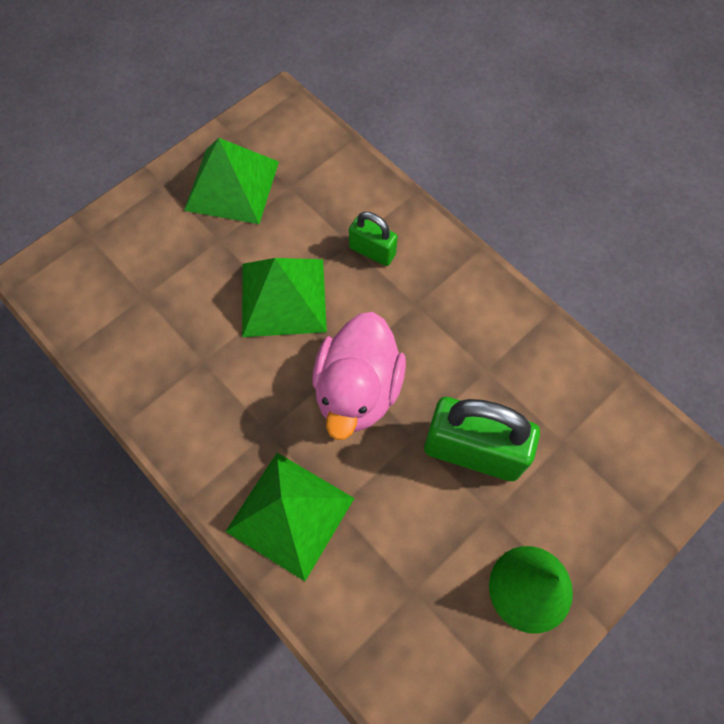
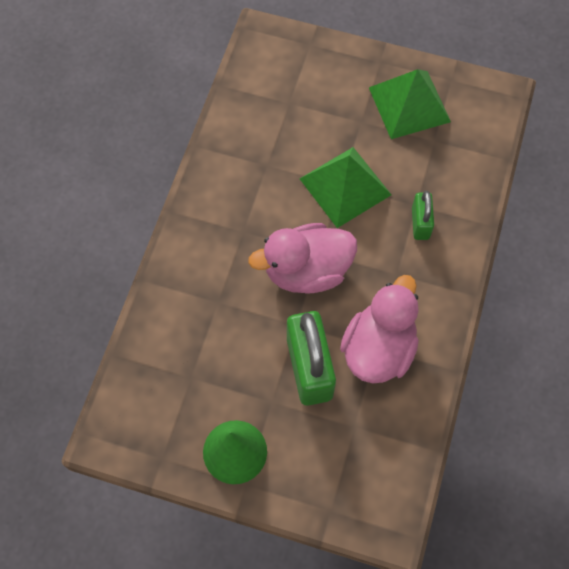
camera: 60 degrees right, 0 degrees up
green pyramid [225,453,354,581] -> none
none -> pink duck [340,275,419,383]

